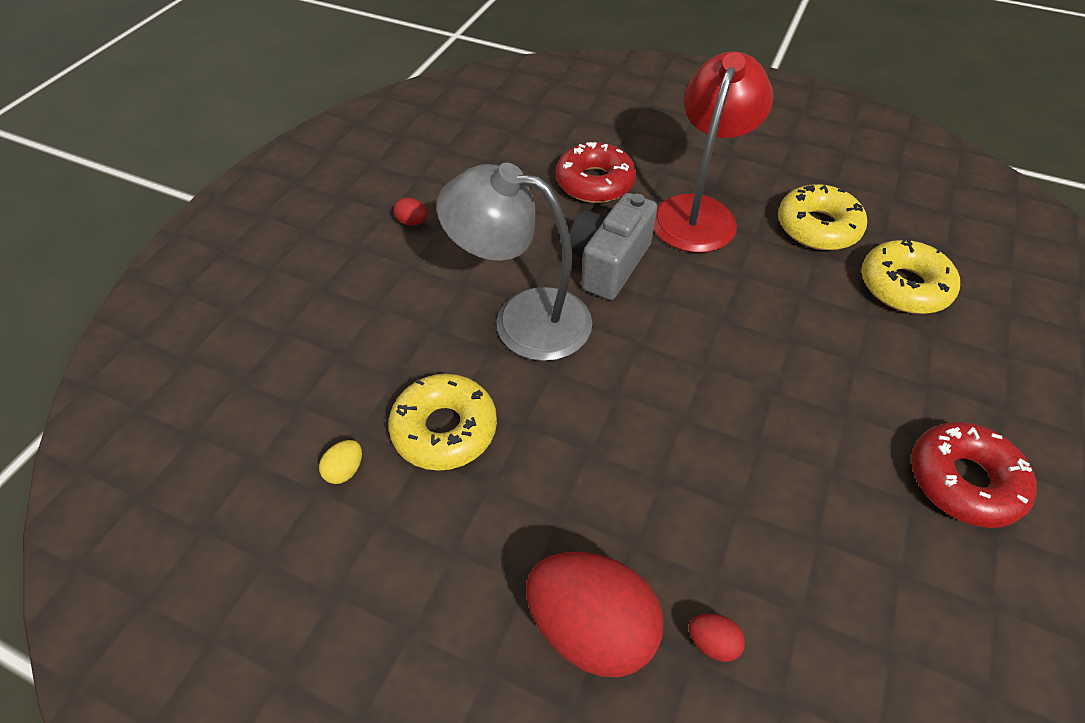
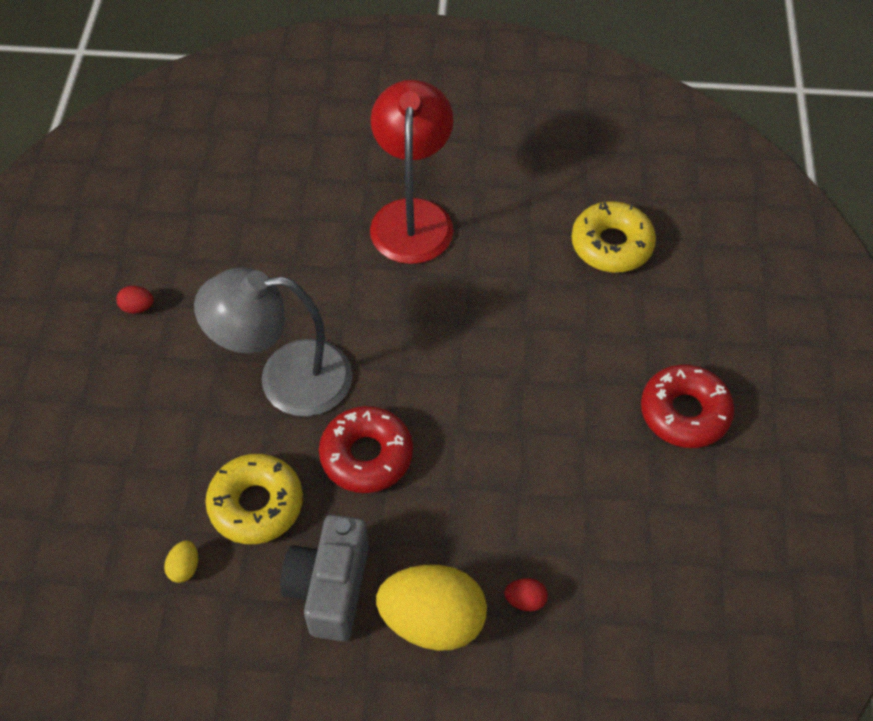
camera: 20 degrees left, 5 degrees up
red egg [526,552,663,677] -> yellow egg [376,565,487,651]
red donut [556,142,636,203] -> red donut moved to [319,406,413,493]
grey camera [570,193,657,300] -> grey camera moved to [280,515,369,641]
yellow donut [778,184,867,250] -> none

